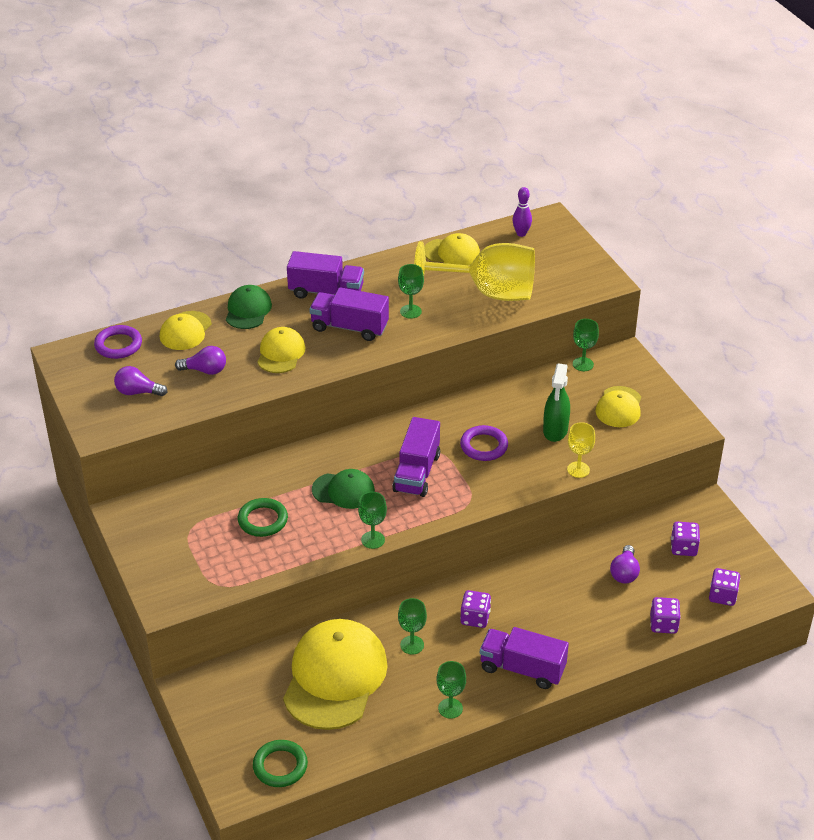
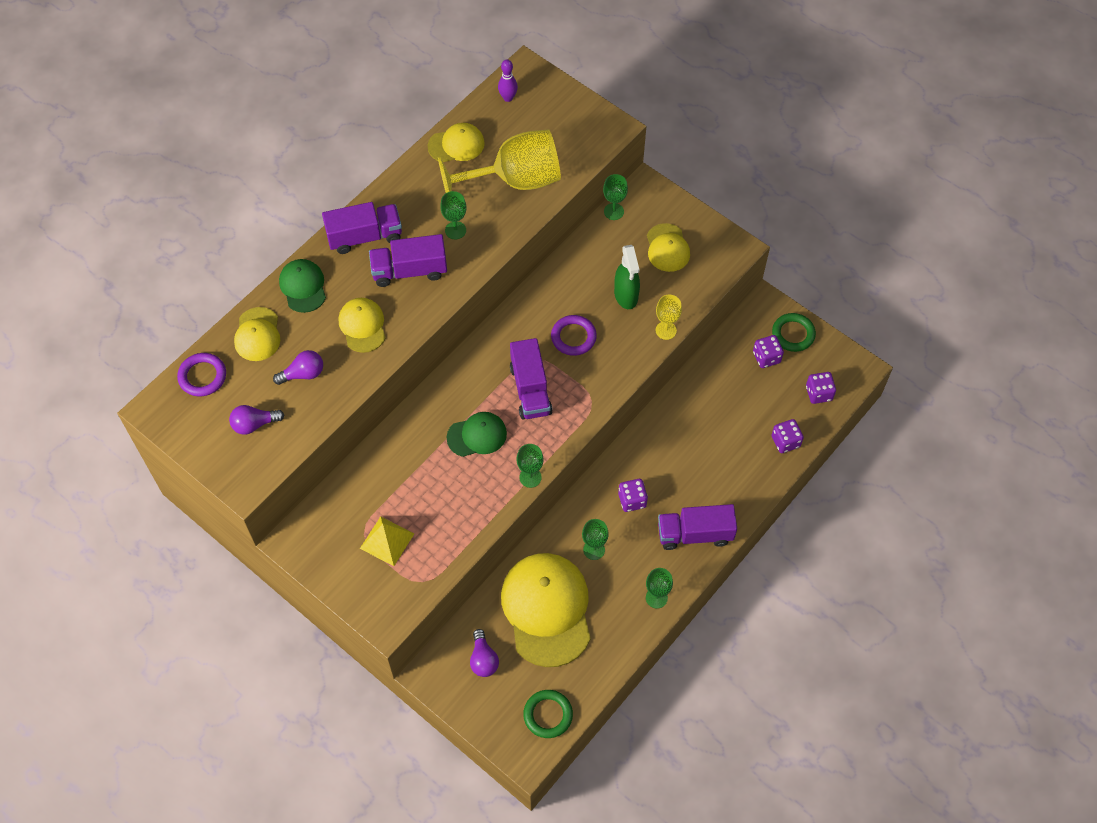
camera: 25 degrees left, 20 degrees up
green ring [238,498,288,537] -> green ring moved to [772,313,816,352]
purple light bulb [610,545,640,584] -> purple light bulb moved to [470,629,499,677]
none -> yellow pyramid [360,516,414,566]

